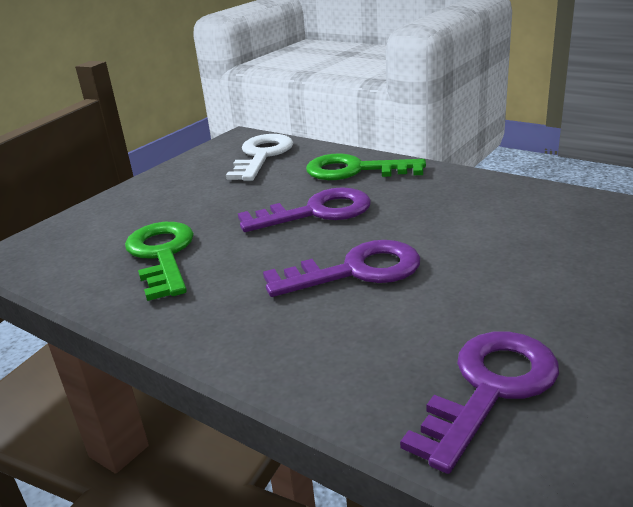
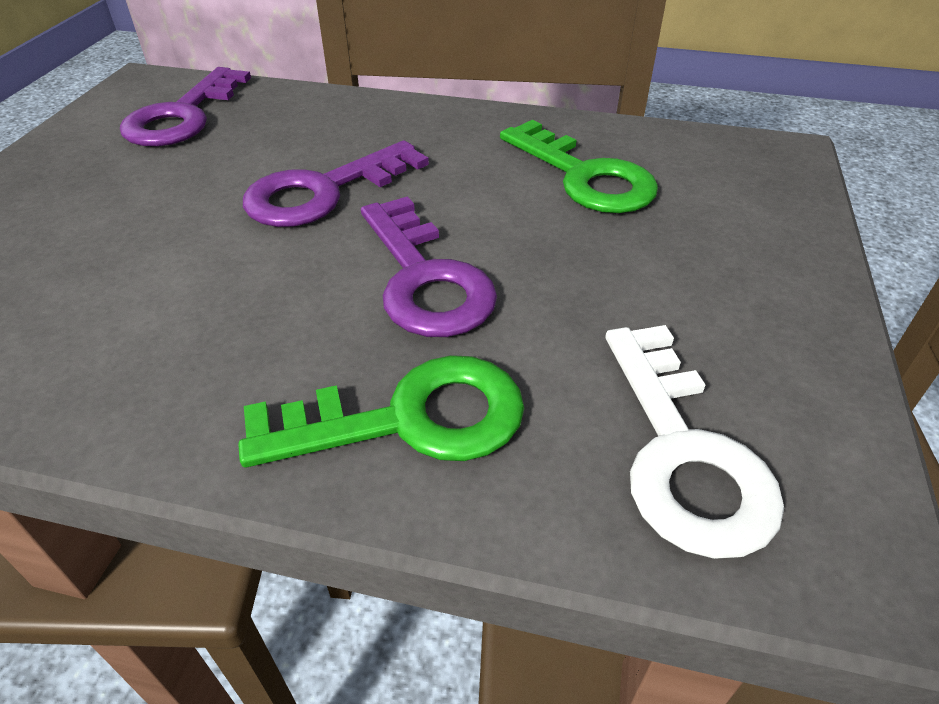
camera: 155 degrees right, 15 degrees up
purple key [238,187,371,232] -> purple key turned 75 degrees counterclockwise [361,196,497,337]

